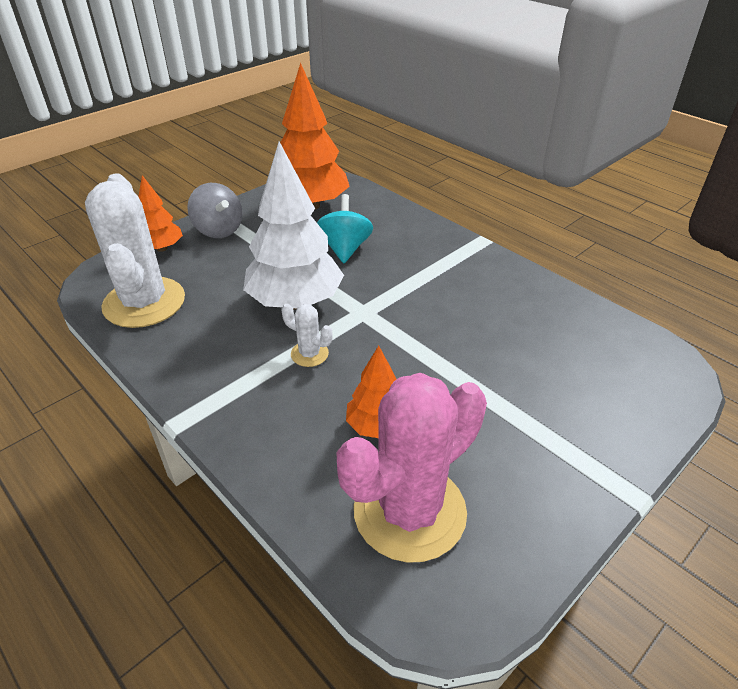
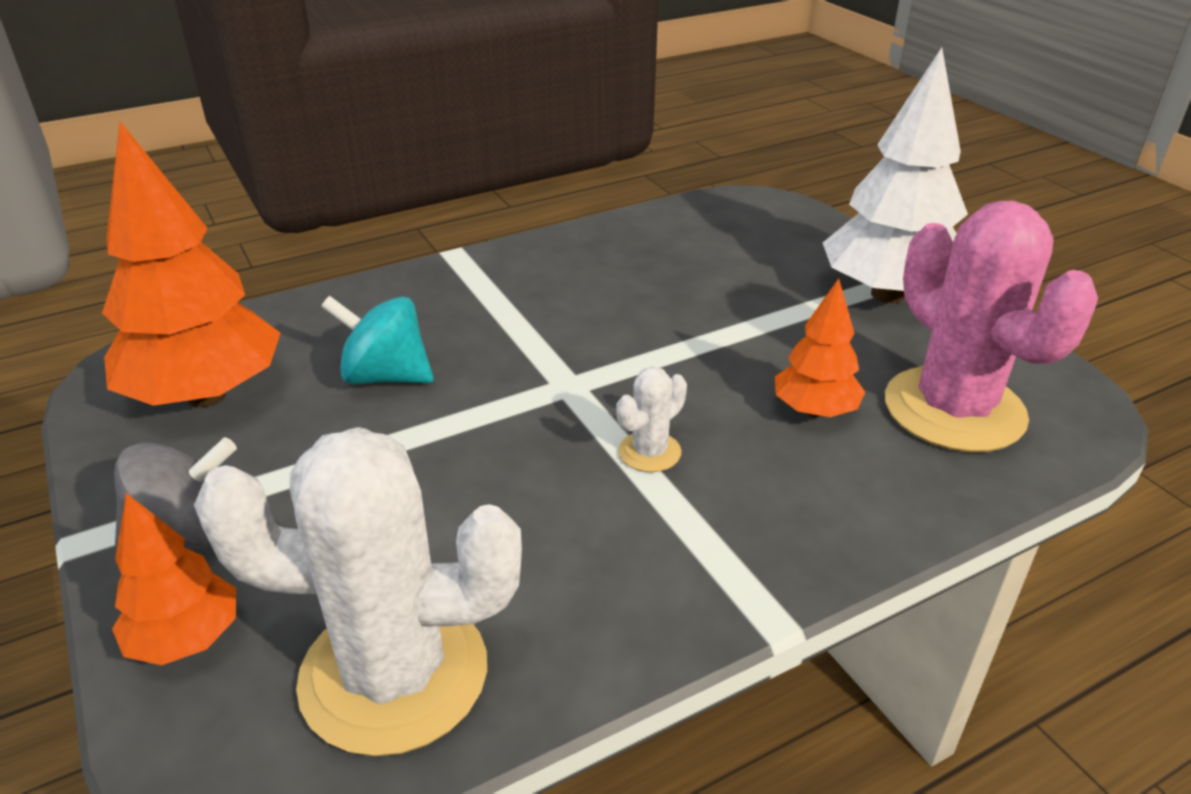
camera: 75 degrees left, 5 degrees down
white tree [243,141,344,309] -> white tree moved to [823,47,968,303]

